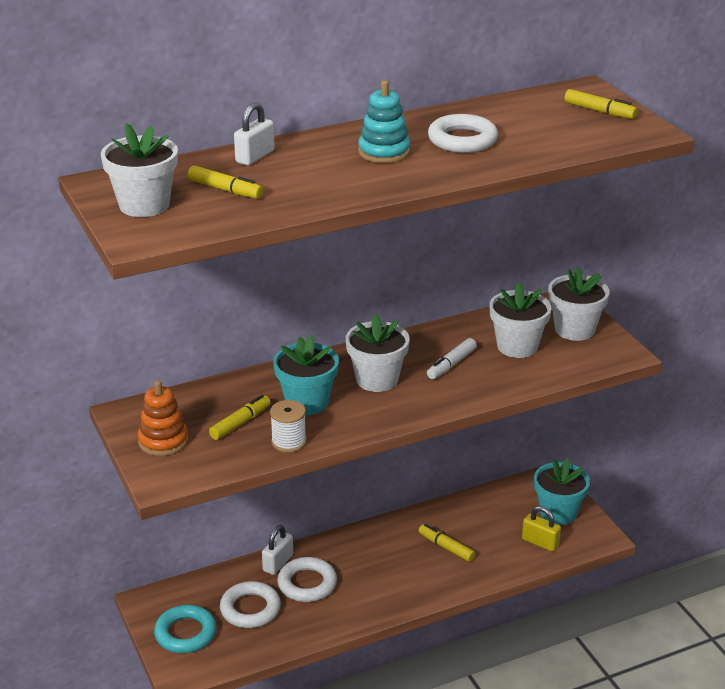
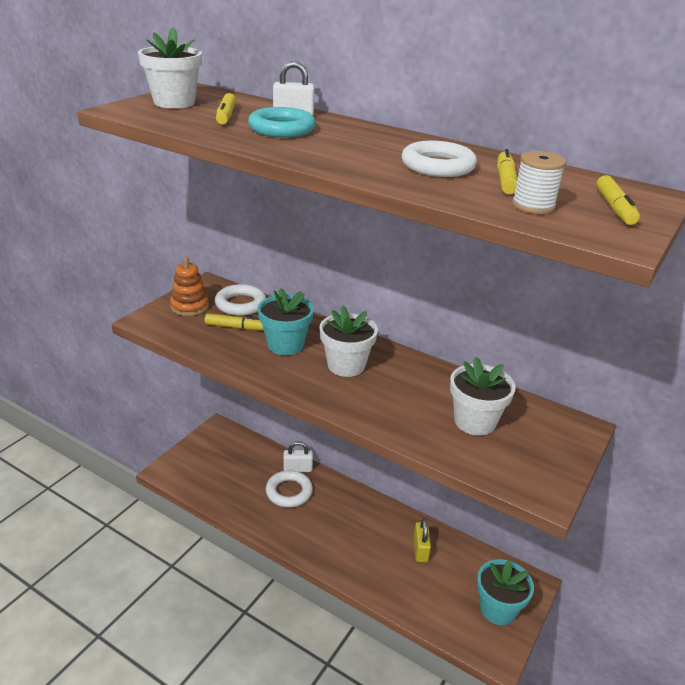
camera: 55 degrees right, 0 degrees up
turquoise ring [154,605,216,653] -> turquoise ring moved to [248,107,316,138]
white ring [220,581,281,628] -> white ring moved to [215,284,266,316]
white spool [270,400,307,453] -> white spool moved to [512,151,566,214]
turquoise stacking toy [358,80,410,163] -> none
yellow marker [419,524,475,562] -> yellow marker moved to [497,149,518,194]
white marker [427,338,477,379] -> none
yellow padlock [522,506,561,552] -> yellow padlock moved to [413,518,431,562]
white flower pot [548,267,610,341] -> none

